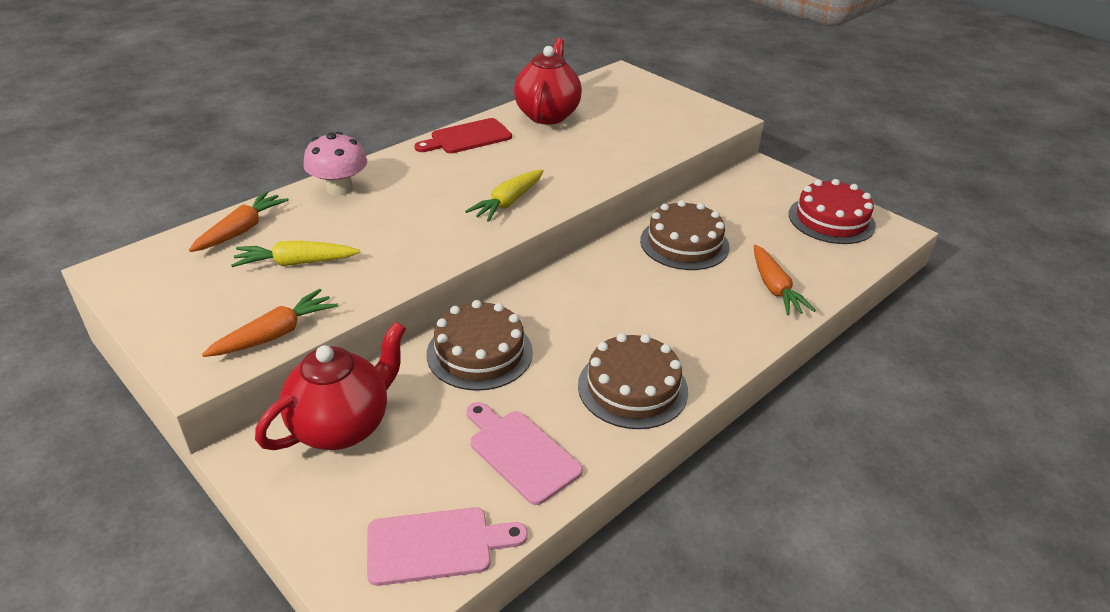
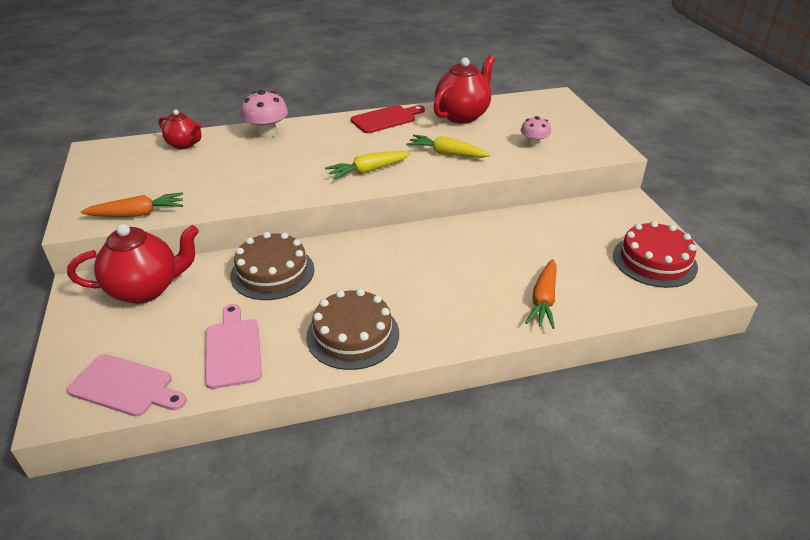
camera: 30 degrees right, 0 degrees up
orange carrot [189,191,289,252] -> red teapot [159,109,202,149]
yellow carrot [231,240,360,267] -> yellow carrot moved to [406,135,491,158]
red cutting board [414,118,512,153] -> red cutting board turned 150 degrees clockwise [351,105,425,133]
brown cake [640,200,729,270] -> none
none -> pink mushroom [520,116,551,148]

